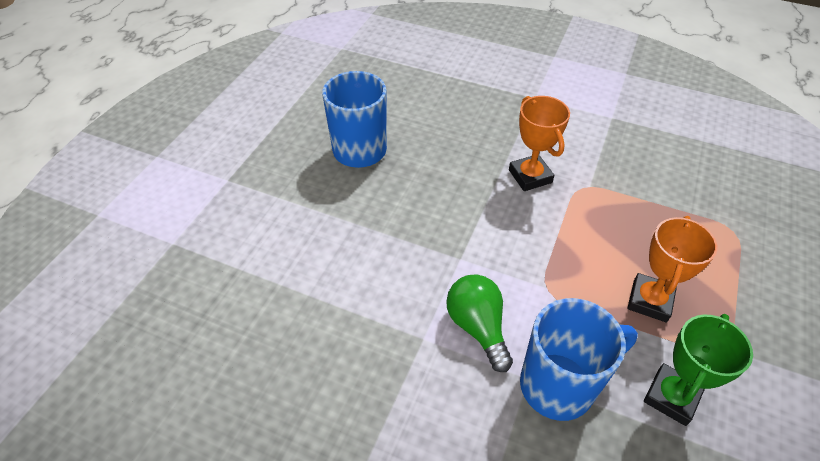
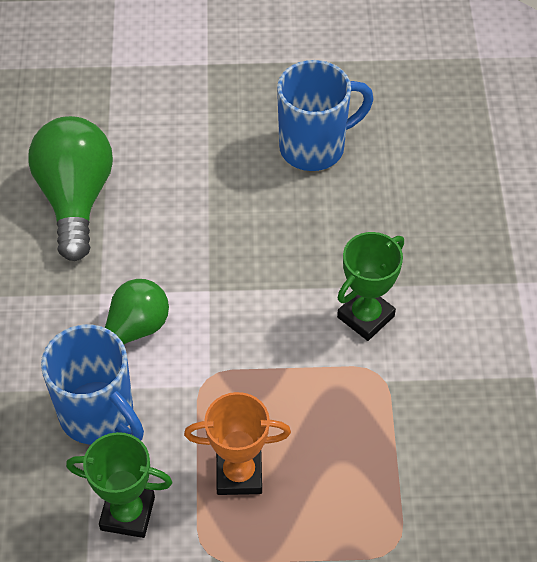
camera: 65 degrees right, 5 degrees up
orange trophy [509,96,570,191] -> green trophy [337,232,404,341]
none -> green light bulb [28,116,113,261]

